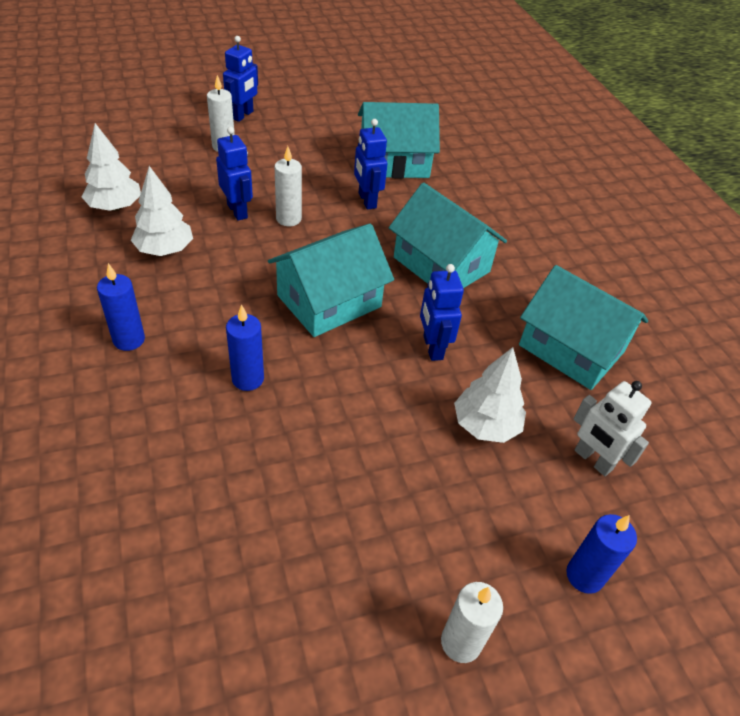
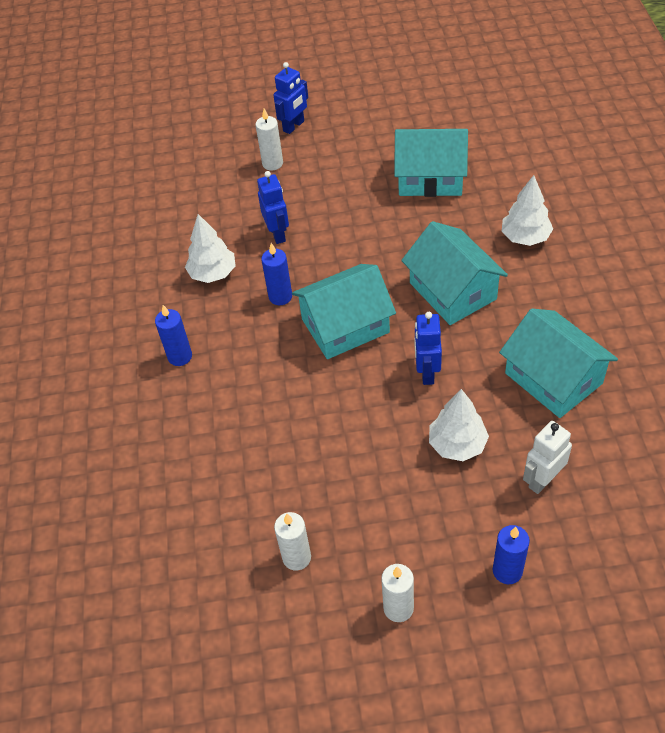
camera: 20 degrees right, 5 degrees up
white tree [82,123,141,211] -> white tree moved to [502,175,553,246]
blue candle [226,304,264,391] -> blue candle moved to [261,243,292,305]
white candle [274,146,302,226] -> white candle moved to [274,512,311,570]
blue robot [354,119,387,210] -> none
white robot [574,381,652,476] -> white robot turned 75 degrees clockwise [523,421,572,494]

